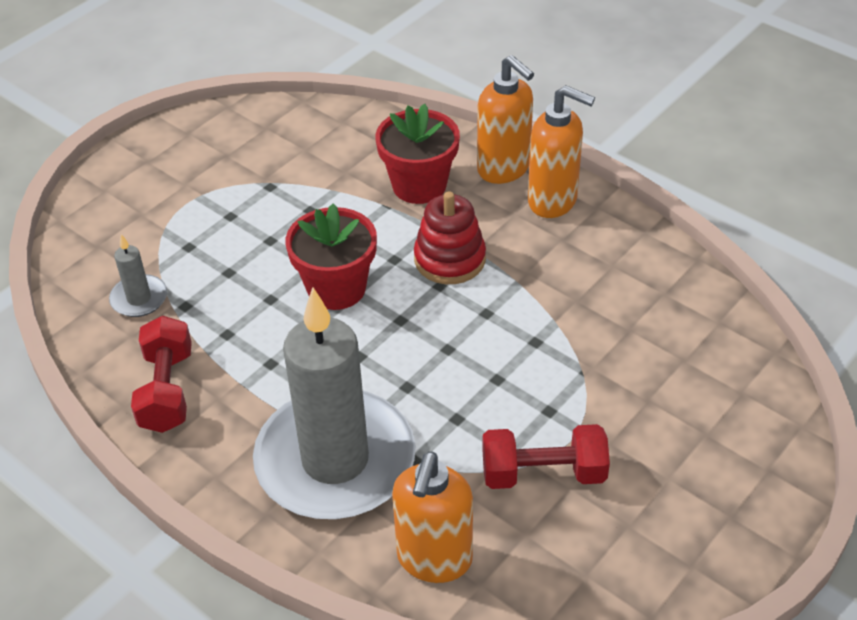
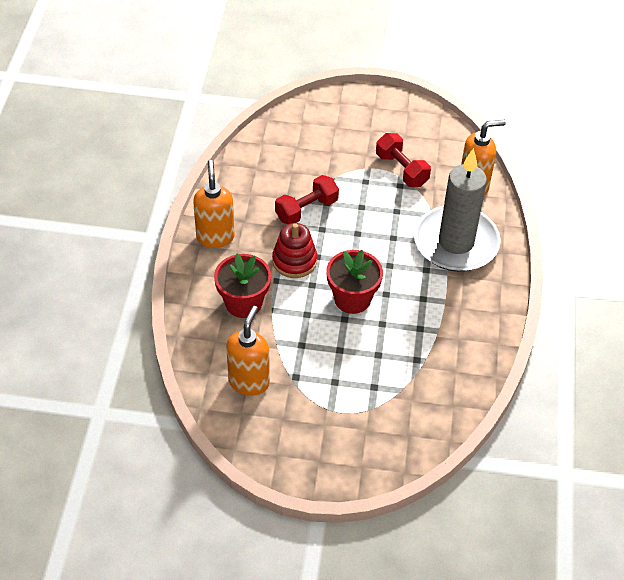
camera: 125 degrees left, 5 degrees up
grey candle [109,234,167,317] -> none
red dumbbell [131,316,192,433] -> red dumbbell moved to [275,175,339,224]
orange soap dispenser [477,55,534,184] -> orange soap dispenser moved to [226,306,270,396]

